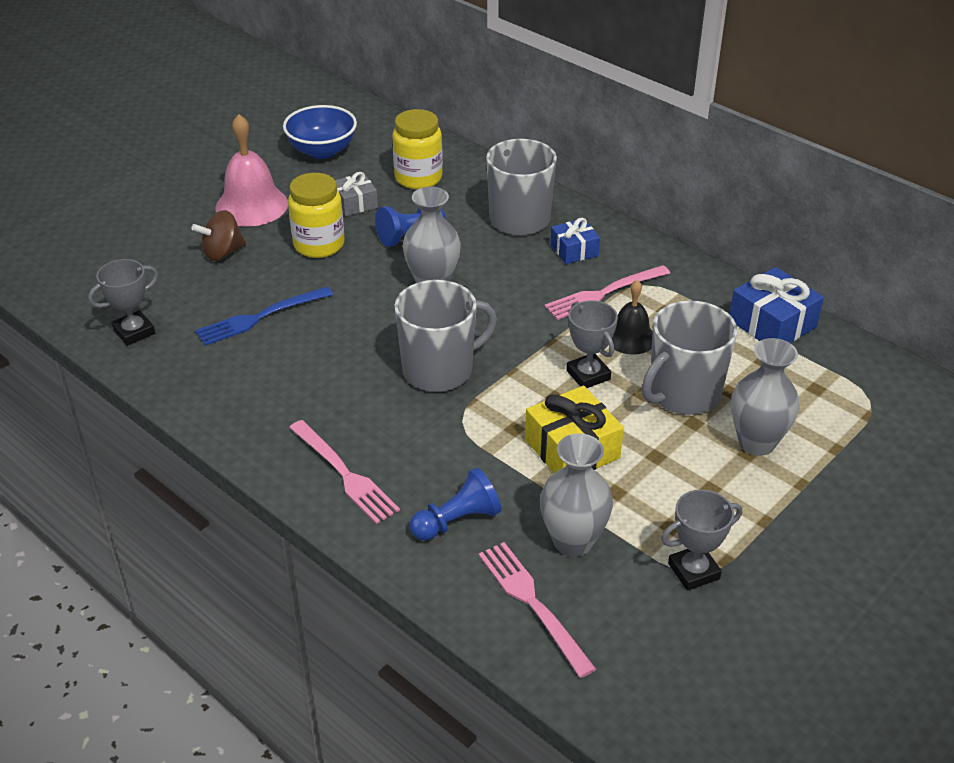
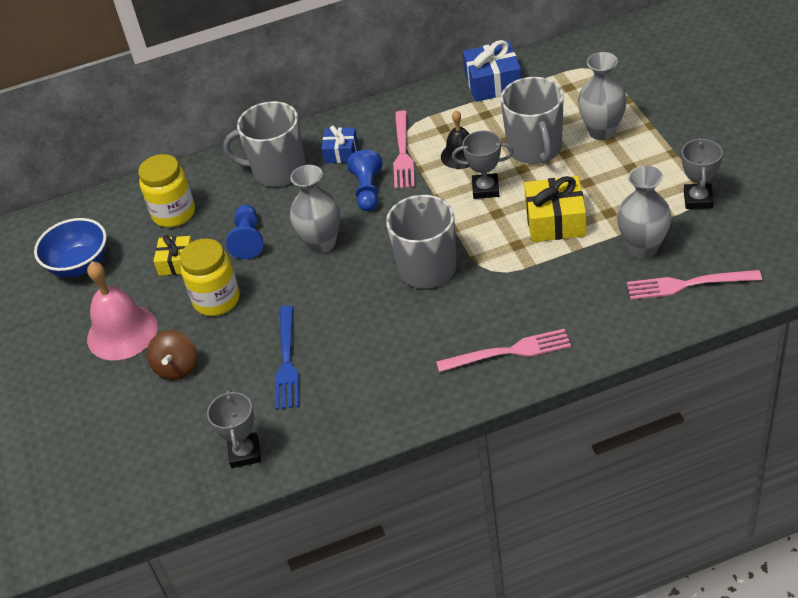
camera: 55 degrees left, 5 degrees up
grey gift [335,172,378,216] -> yellow gift [153,235,192,276]
blue pawn [410,467,501,541] -> blue pawn moved to [347,150,382,211]

